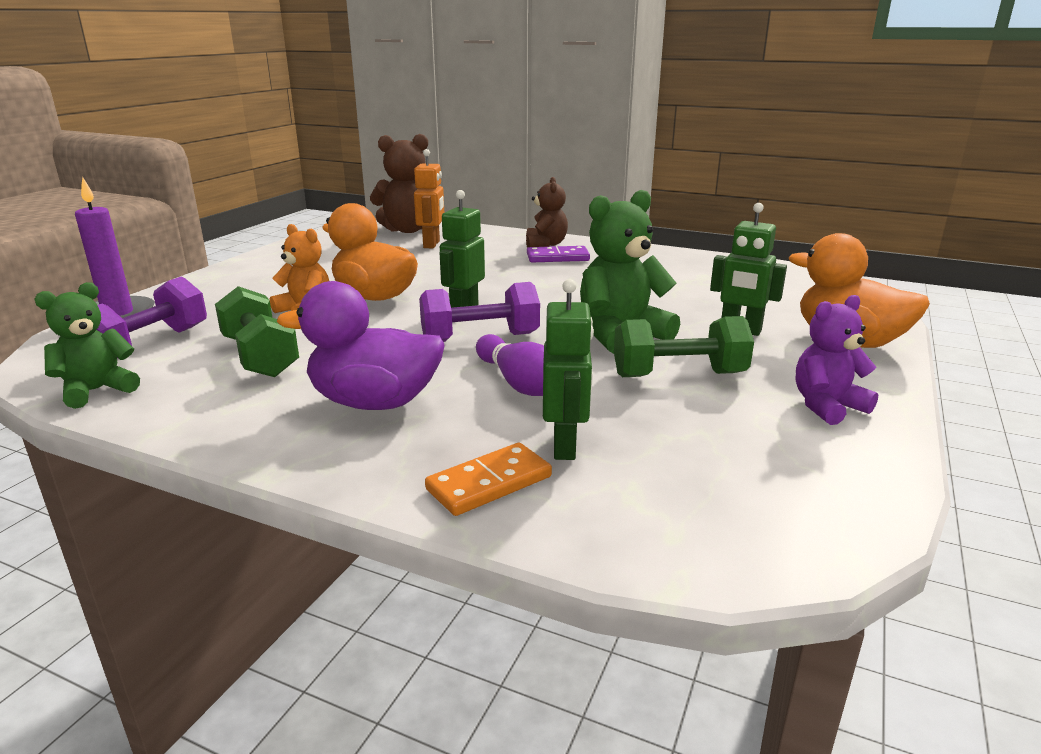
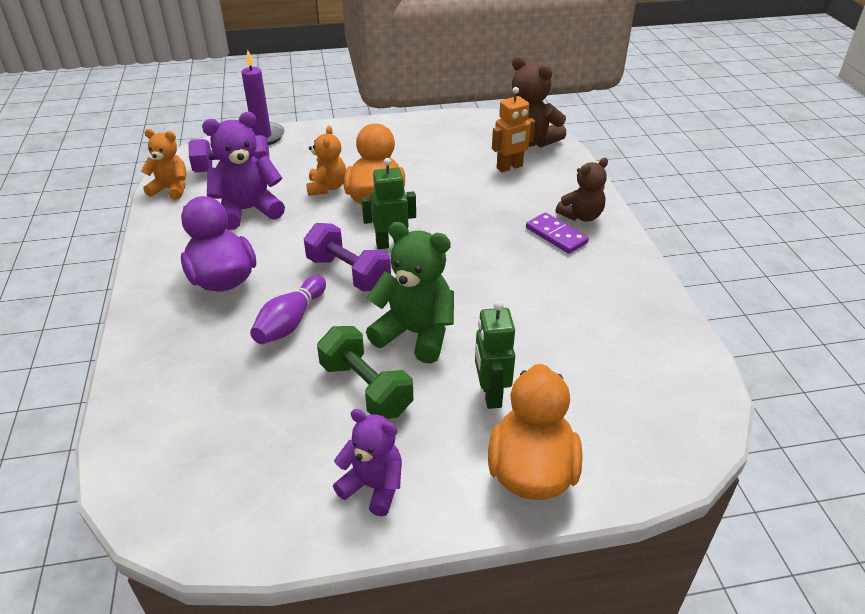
camera: 55 degrees right, 15 degrees up
green teddy bear [34,282,140,409] -> orange teddy bear [141,129,186,200]
green dumbbell [215,286,299,377] -> purple teddy bear [202,112,285,230]
orange domino [425,443,552,516] -> none
green robot [543,279,594,460] -> none

